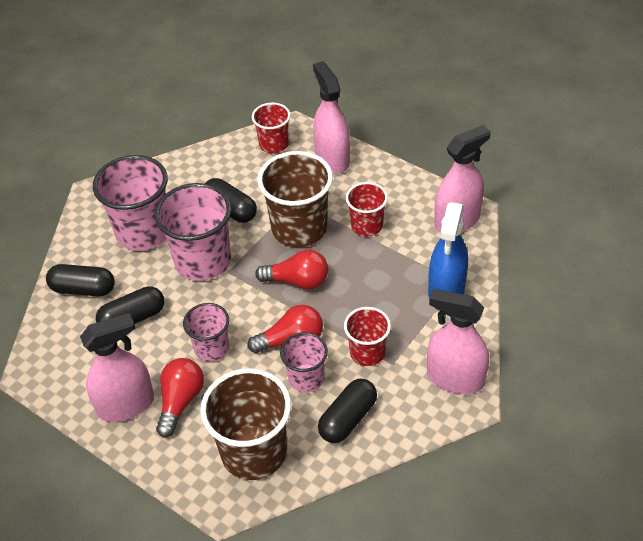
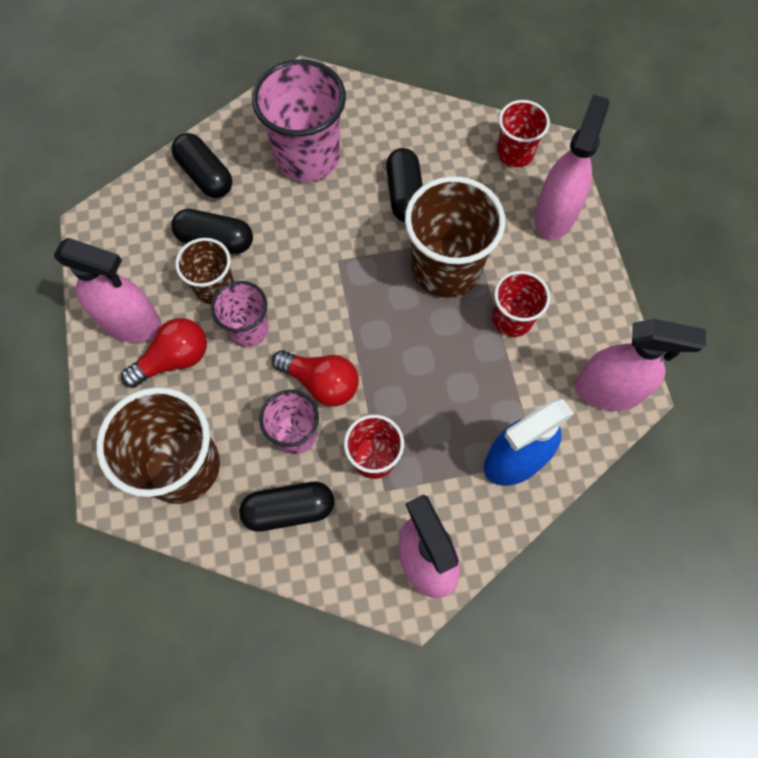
camera: 40 degrees right, 20 degrees up
pink cup [154,183,232,281] -> none
red light bulb [255,250,328,290] -> none
none -> brown cup [175,238,234,304]

